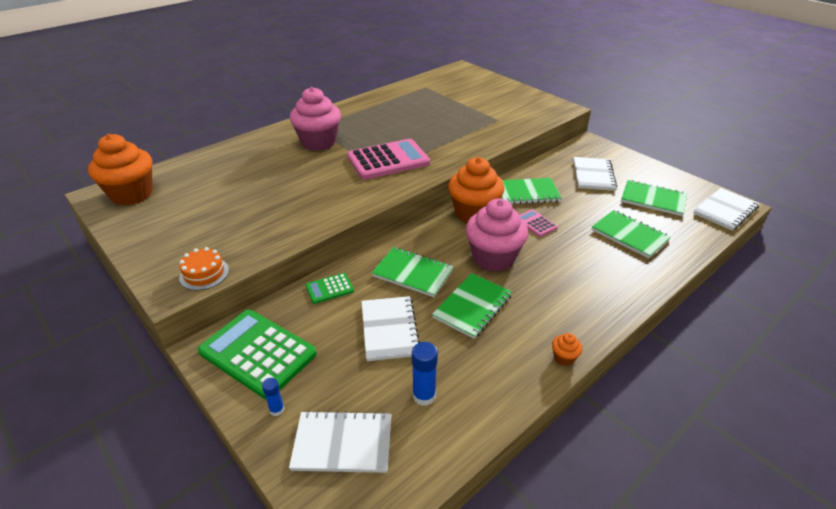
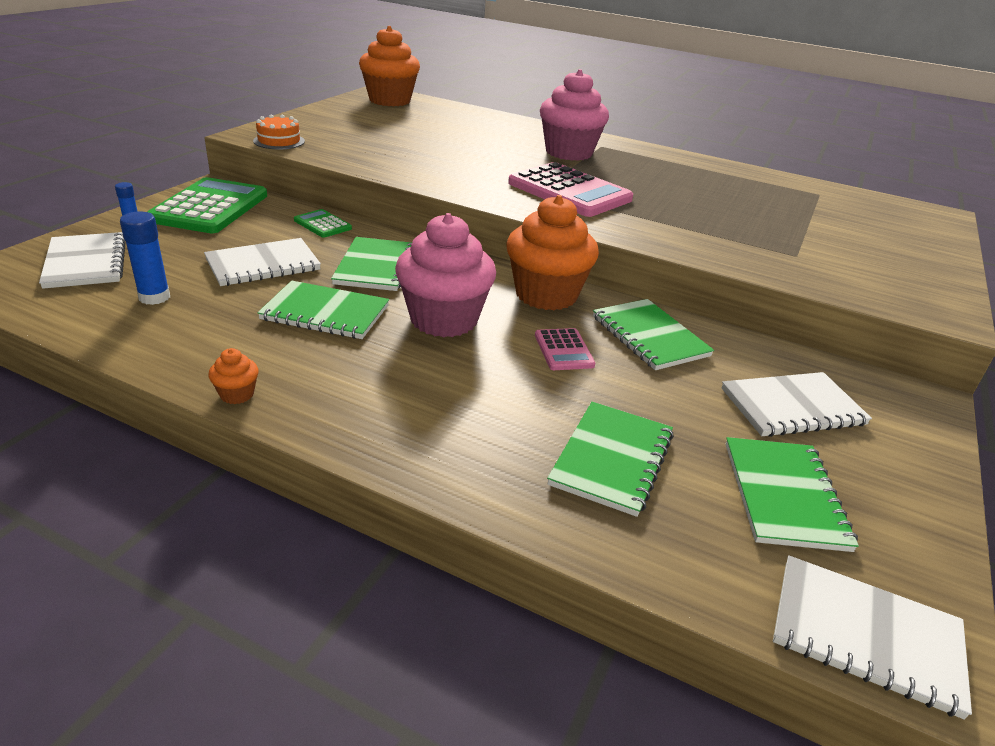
camera: 65 degrees right, 5 degrees down
pink calculator [520,209,558,237] -> pink calculator turned 135 degrees clockwise [535,328,595,370]

